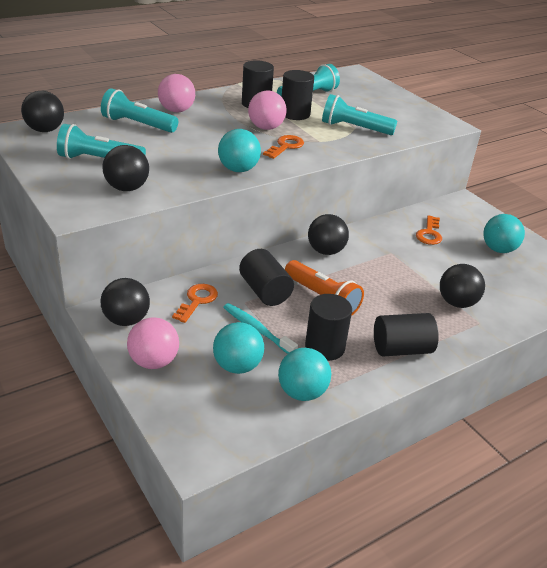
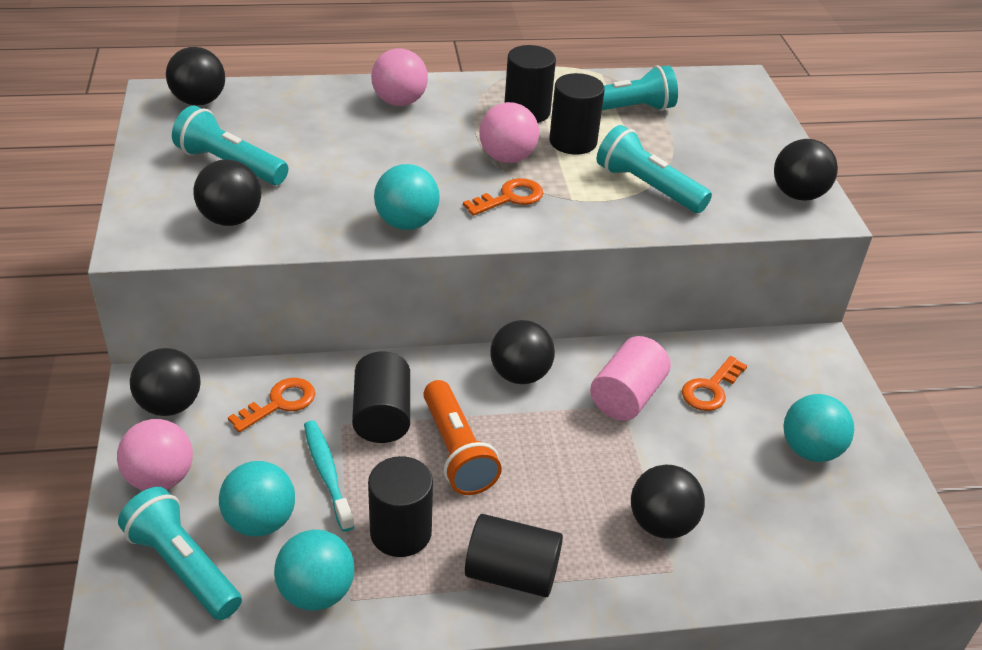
camera: 25 degrees right, 5 degrees up
turquoise flashlight [101,88,178,133] -> turquoise flashlight moved to [118,487,242,620]
none -> pink cylinder [590,336,671,421]
none -> black ball [774,139,838,201]

